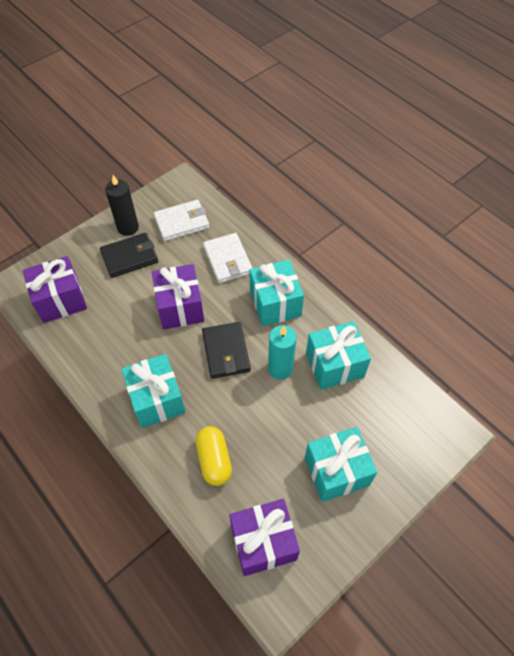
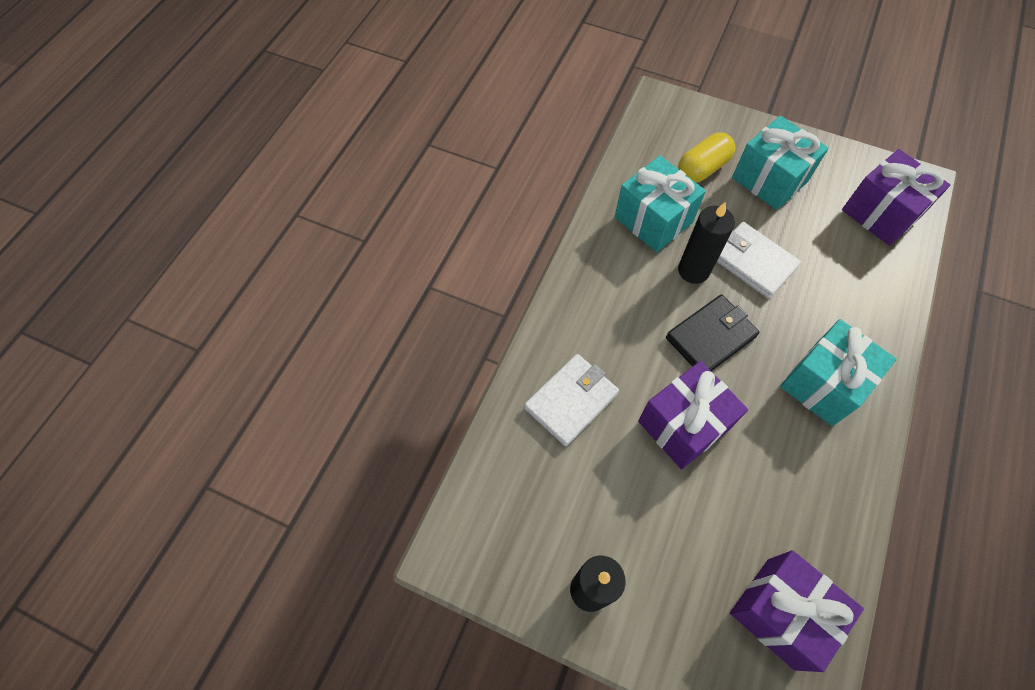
camera: 115 degrees left, 5 degrees up
black wallet [100,233,158,278] -> none
white wallet [154,200,209,241] -> white wallet moved to [717,222,801,299]
yellow capsule [196,426,232,486] -> yellow capsule moved to [678,132,735,183]
turquoise gift [249,260,304,326] -> none
turquoise candle [268,325,296,379] -> black candle [678,202,735,284]

